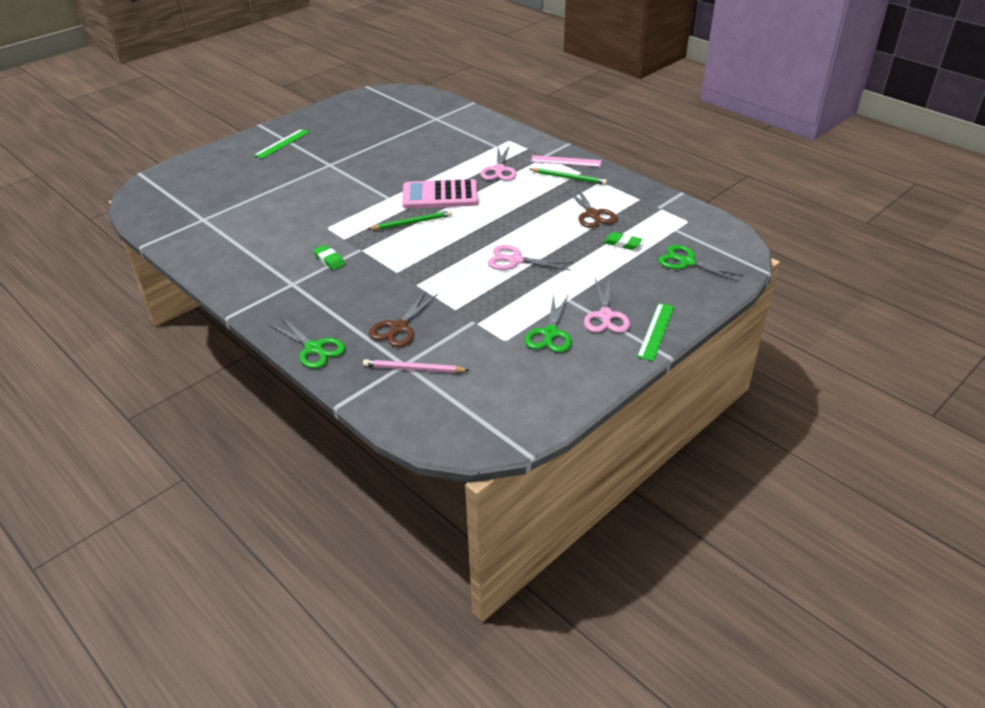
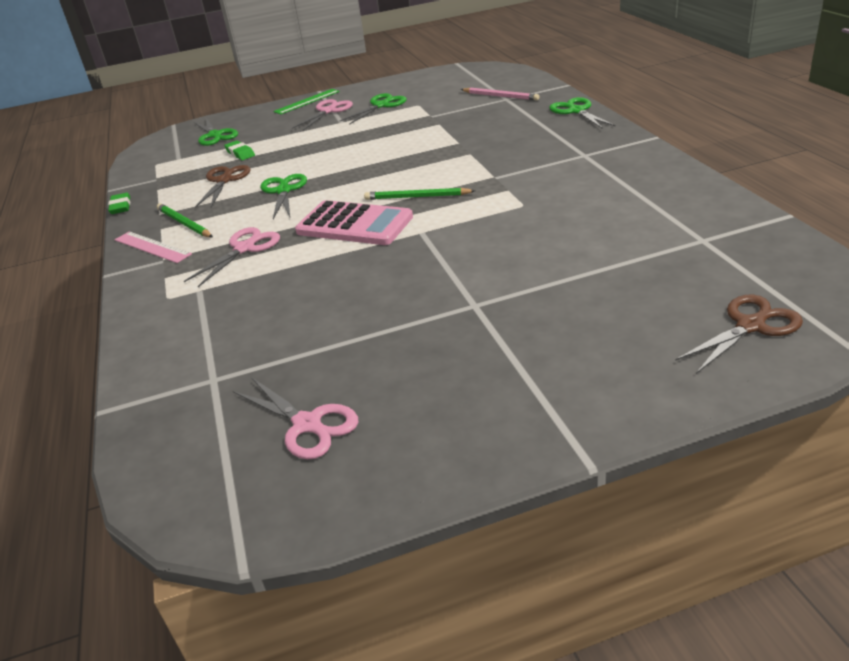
camera: 150 degrees left, 5 degrees down
green ruler [254,129,310,159] -> none
green eraser [313,245,345,270] -> green eraser moved to [108,193,131,214]
brown scissors [369,292,438,347] -> brown scissors moved to [675,295,803,374]
pink scissors [488,245,573,270] -> pink scissors moved to [233,377,358,459]
none -> green scissors [260,174,307,219]

